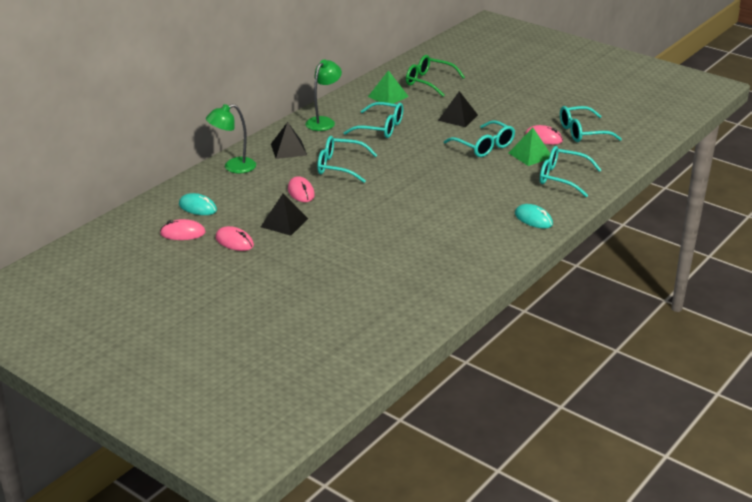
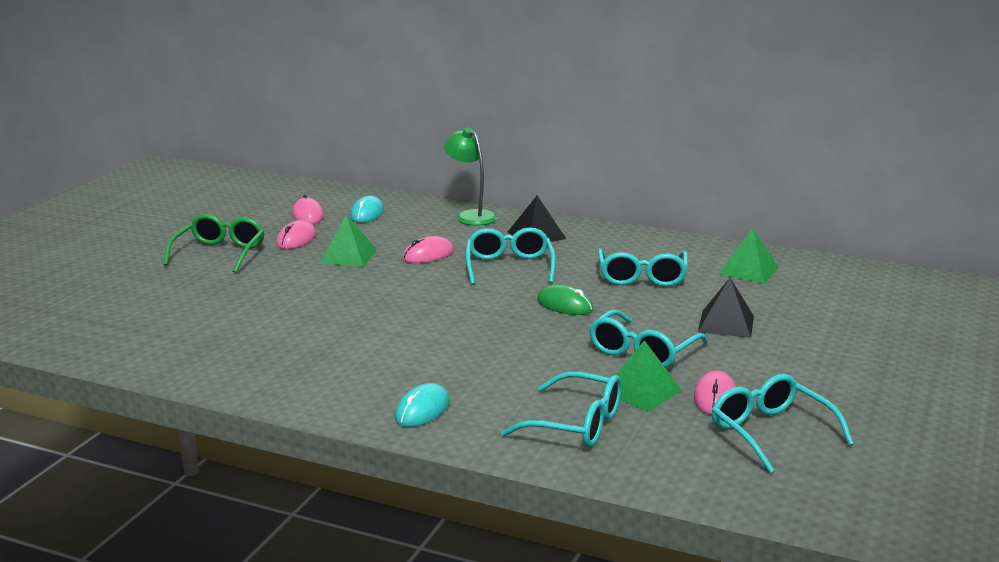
camera: 75 degrees right, 10 degrees down
black pyramid [261,194,308,236] -> green pyramid [320,215,377,267]
green lamp [305,60,342,131] -> none
green glasses [406,55,465,97] -> green glasses moved to [163,214,265,273]
turquoise glasses [540,146,601,197] -> turquoise glasses turned 105 degrees clockwise [501,371,622,447]
none -> green mouse [537,284,593,315]

